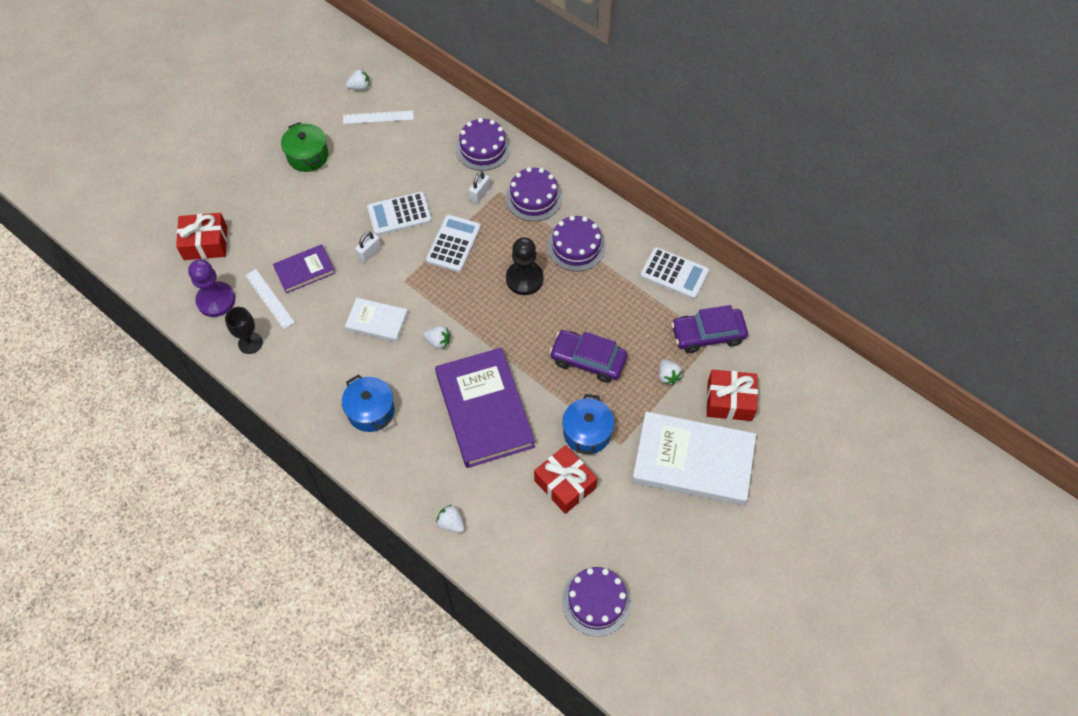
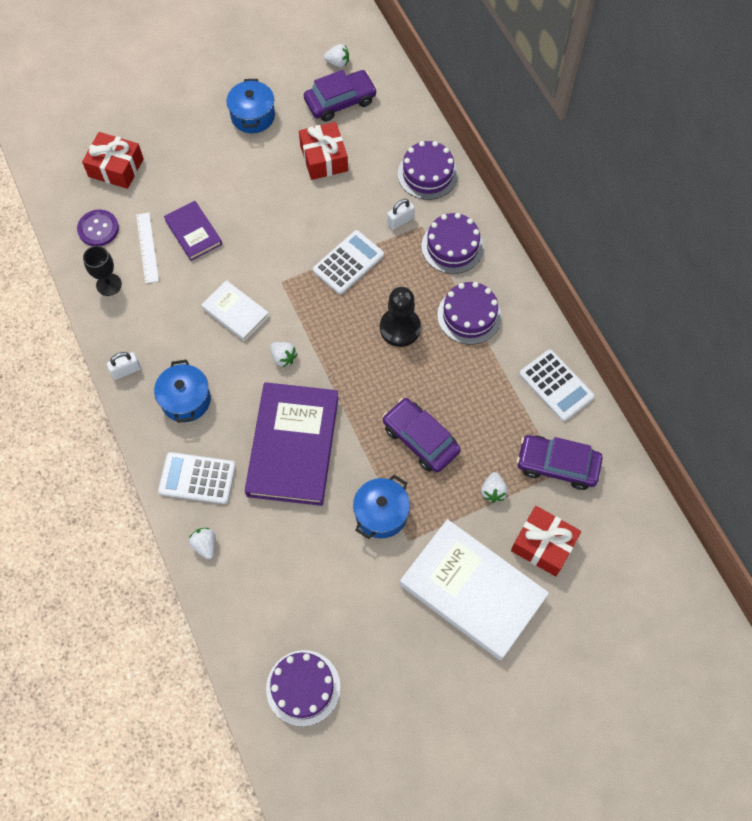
camera: 25 degrees right, 5 degrees up
purple pawn [188,259,235,317] -> purple button [77,209,119,246]
purple book [273,244,335,293] -> purple book turned 60 degrees clockwise [164,201,222,261]
green pot [281,122,329,172] -> blue pot [226,79,275,133]
white ruler [343,110,414,124] -> purple car [304,70,377,122]
white padlock [355,232,381,263] -> white padlock moved to [107,352,141,380]
white calculator [367,192,432,235] -> white calculator moved to [158,452,236,504]
red gift [534,445,598,514] -> red gift moved to [299,122,348,180]

